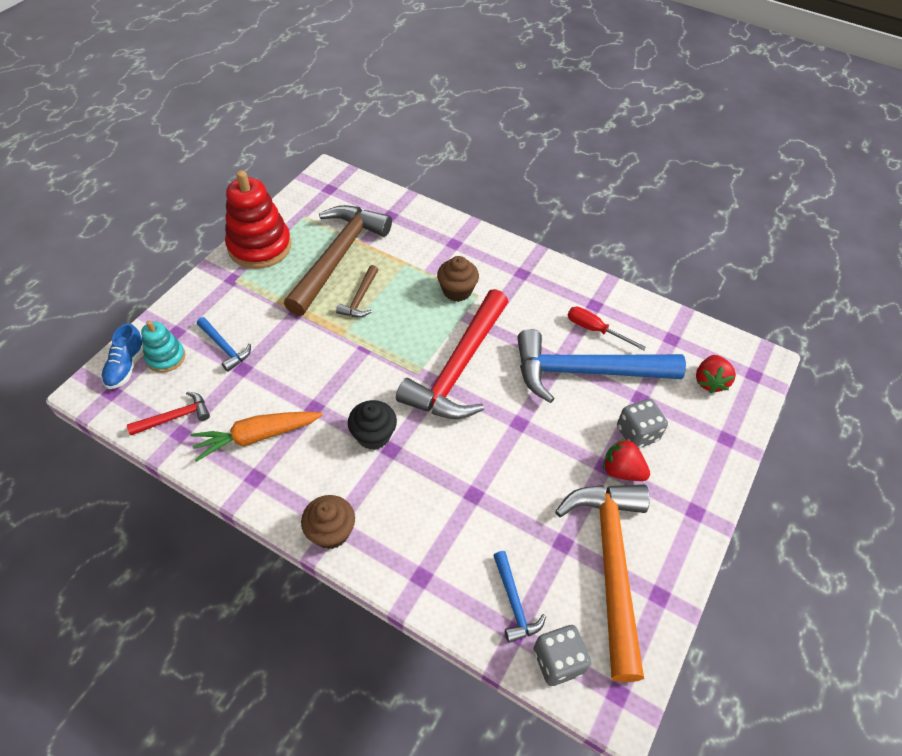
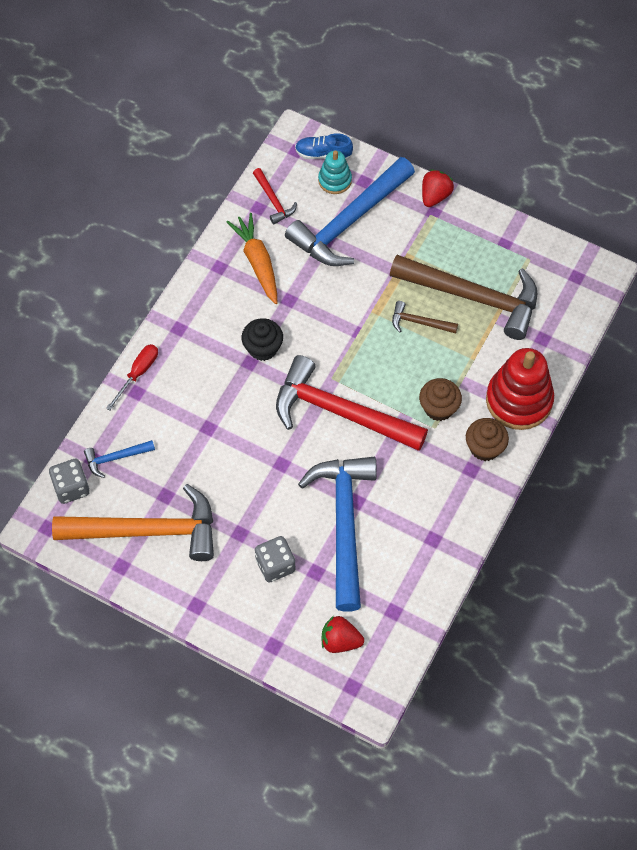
camera: 90 degrees right, 10 degrees up
blue hammer [197,317,251,372] -> blue hammer [285,157,415,266], size x2.27
red stacking toy [225,170,291,269] -> red stacking toy moved to [486,348,554,430]
brown cupcake [301,495,355,549] -> brown cupcake moved to [466,418,509,461]
red screwdriver [567,307,646,350] -> red screwdriver moved to [106,344,158,410]
red strawberry [603,438,650,481] -> red strawberry moved to [422,169,454,207]

